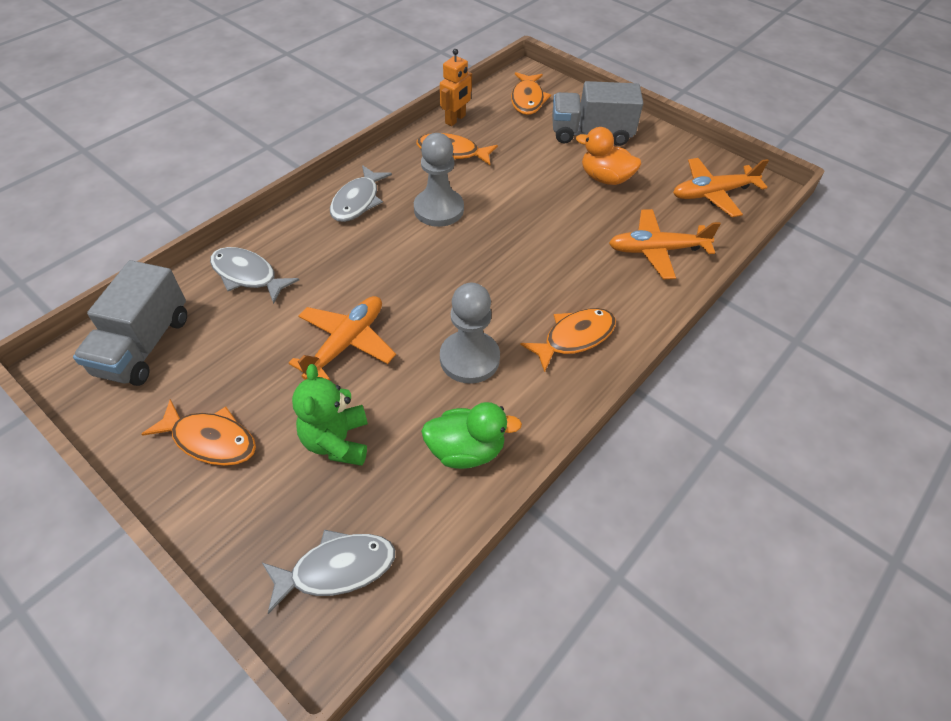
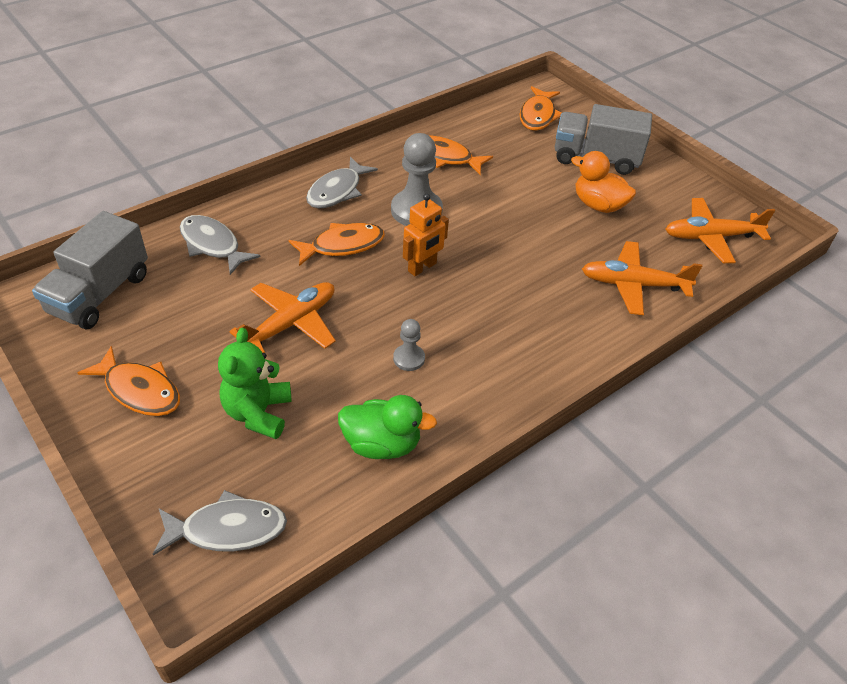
camera: 10 degrees right, 5 degrees down
orange robot [440,49,472,126] -> orange robot moved to [403,193,449,276]
grey pawn [440,283,500,384] -> grey pawn [393,319,425,371], size x0.52
orange fish [520,308,616,372] -> orange fish moved to [289,223,385,266]

